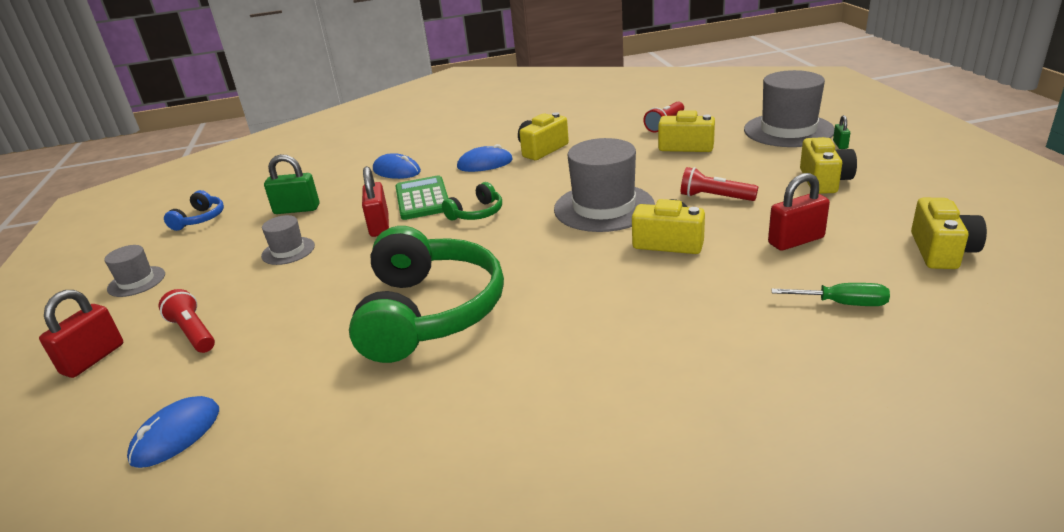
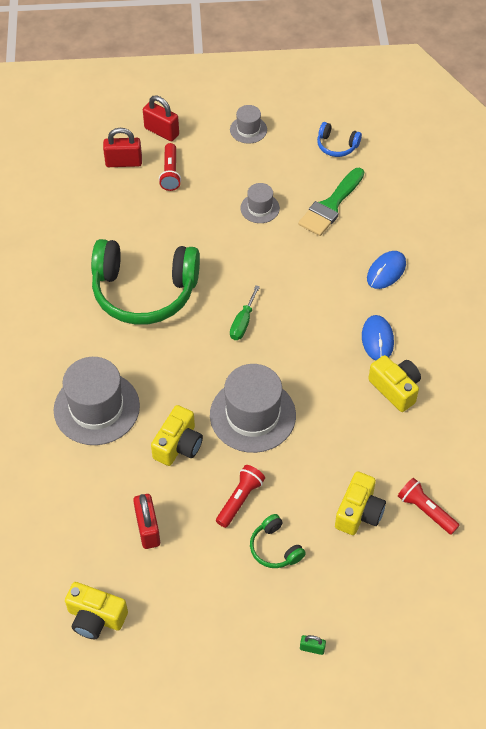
camera: 95 degrees right, 25 degrees up
blue mouse [127,396,219,468] -> none
red flashlight [159,289,215,353] -> red flashlight turned 120 degrees clockwise [159,143,181,191]
green padlock [264,154,319,214] -> green brush [298,168,364,236]
red padlock [362,166,389,237] -> red padlock moved to [103,128,142,167]
green calculator [395,176,449,220] -> none
green headphones [442,182,502,220] -> green headphones moved to [250,514,306,568]
grey hat [744,70,835,147] -> grey hat moved to [54,357,140,445]
green screwdriver [771,283,890,306] -> green screwdriver moved to [230,285,260,340]
yellow camera [800,137,857,194] -> none

